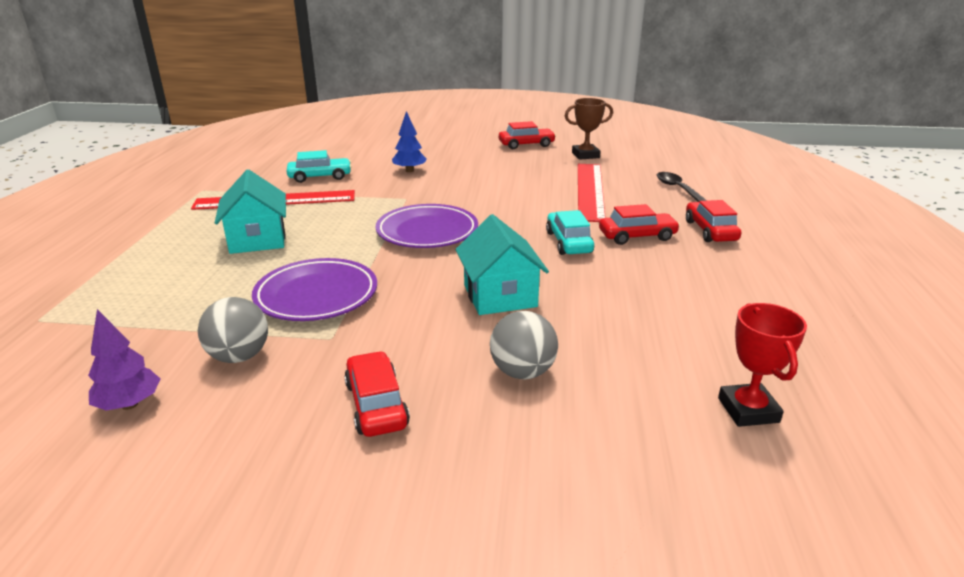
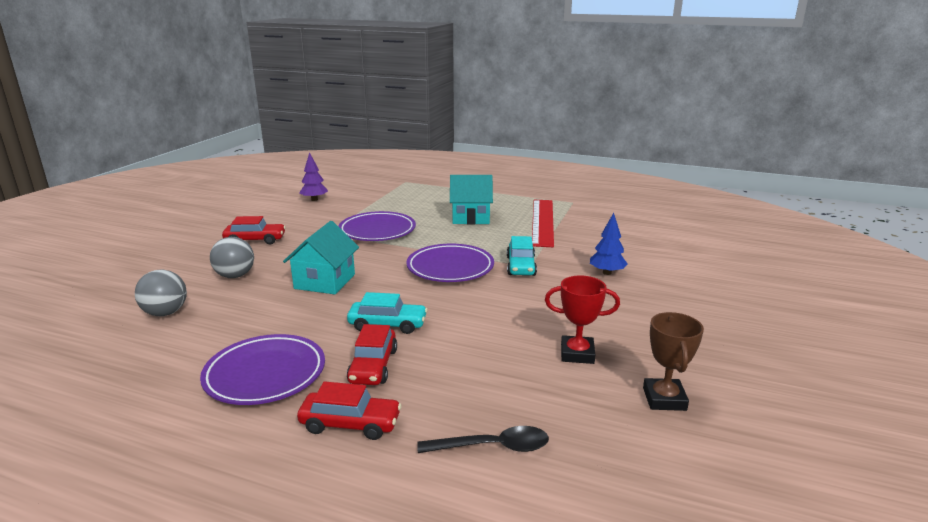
camera: 105 degrees right, 5 degrees down
grey ball [198,297,268,363] -> grey ball moved to [135,269,187,316]
turquoise car [286,150,352,183] -> turquoise car moved to [507,236,537,276]
turquoise house [455,214,549,315] -> turquoise house turned 75 degrees counterclockwise [283,221,359,294]
red car [499,121,556,149] -> none
red ruler [578,164,606,222] -> none
red trophy [718,303,807,427] -> red trophy moved to [545,276,620,364]
none -> purple plate [200,334,325,405]

